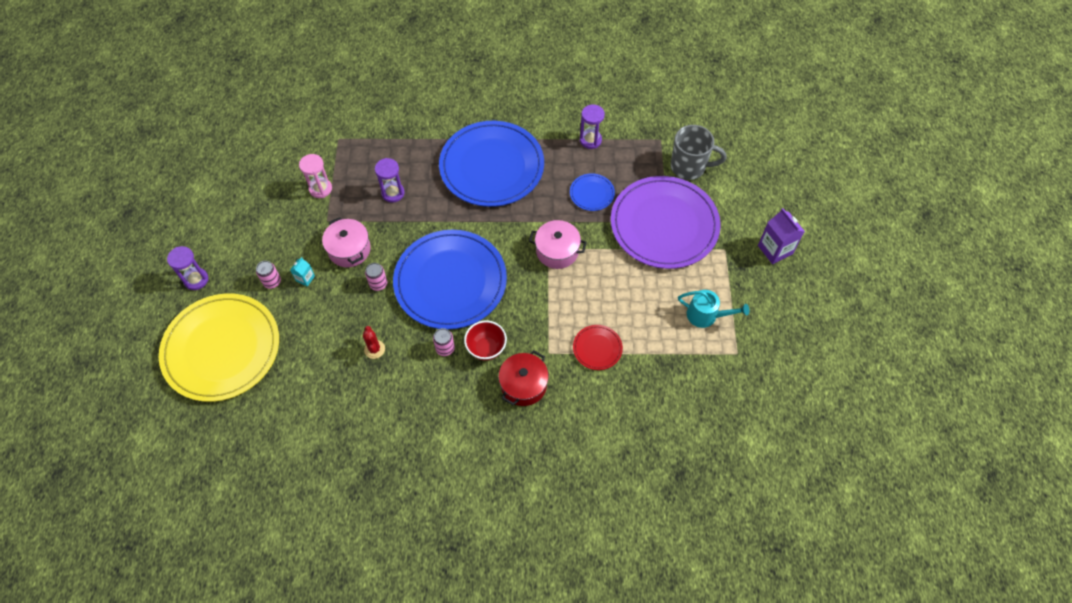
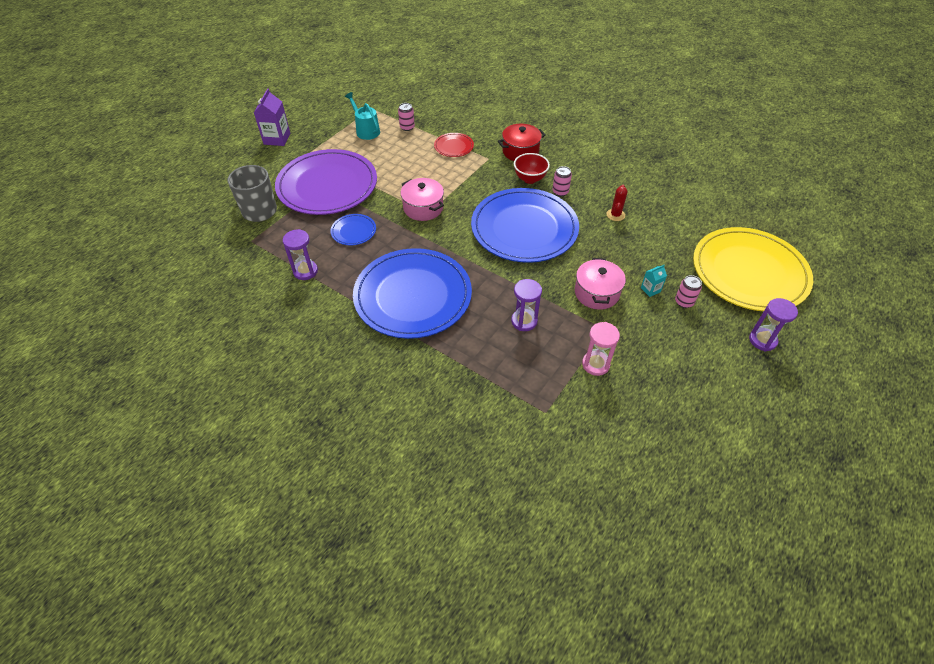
camera: 145 degrees left, 10 degrees down
pink can [365,263,387,291] -> pink can moved to [398,103,415,131]

